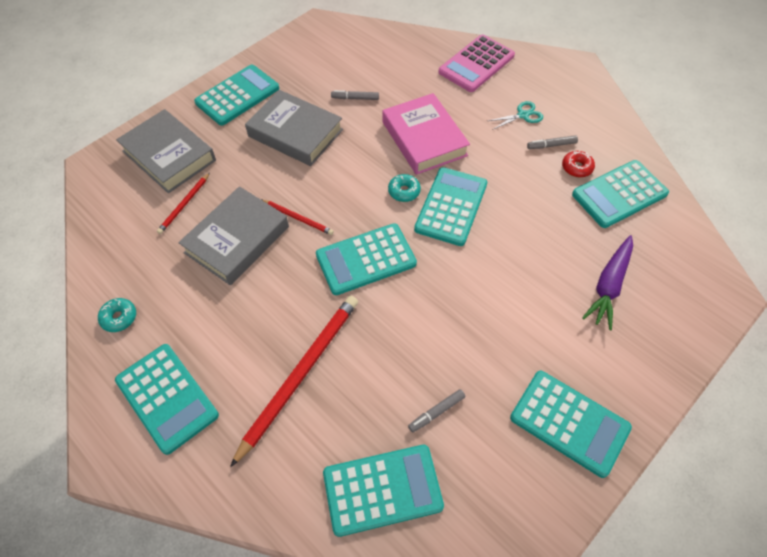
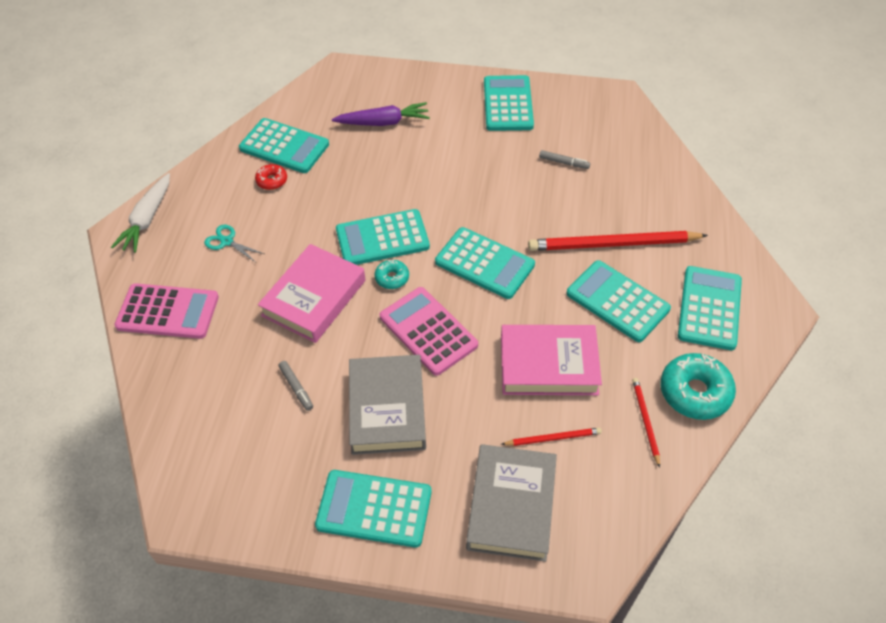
camera: 125 degrees left, 5 degrees down
turquoise donut [98,298,136,332] -> turquoise donut [660,353,736,420], size x1.90
grey book [178,186,289,285] -> pink book [501,325,602,395]
red pencil [262,200,334,235] -> red pencil moved to [632,378,660,468]
turquoise calculator [323,445,444,537] -> turquoise calculator moved to [566,260,671,342]
grey marker [527,135,578,149] -> none
none -> white carrot [111,173,170,253]
none -> pink calculator [380,287,478,376]

